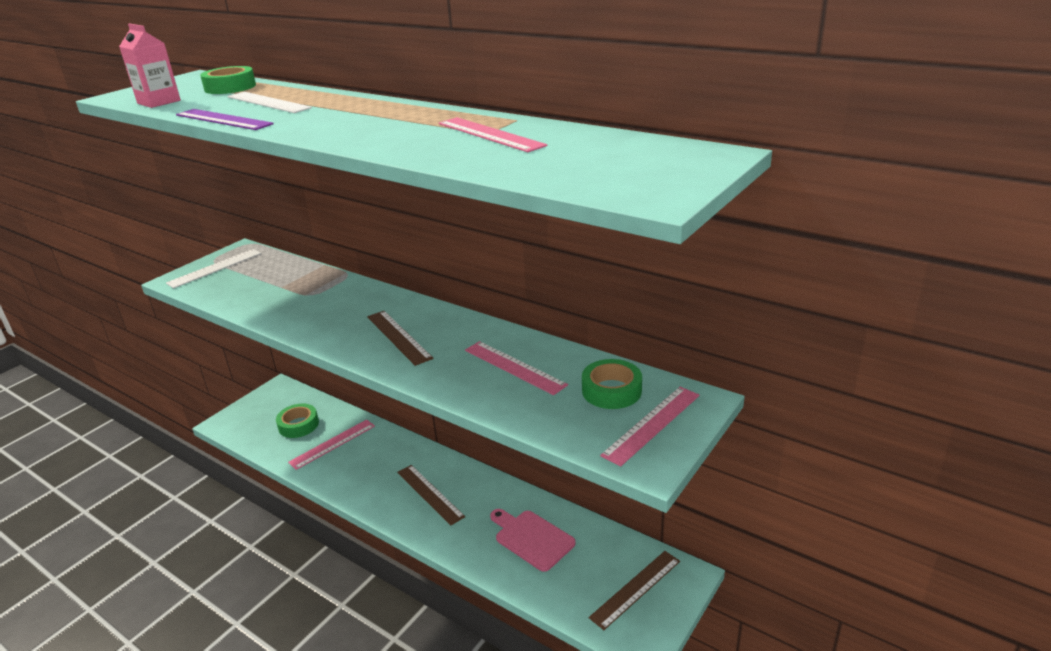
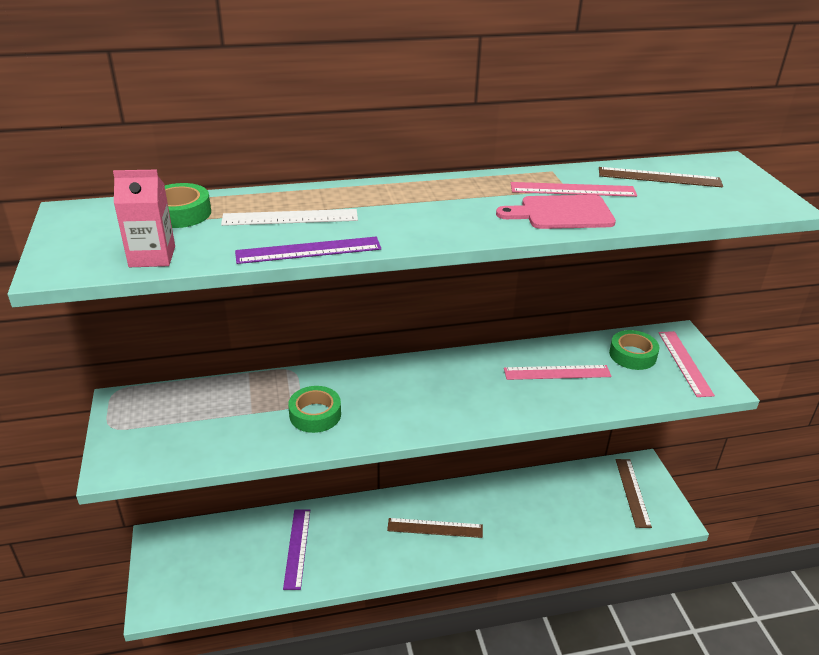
camera: 50 degrees left, 5 degrees up
white ruler [166,249,262,288] -> none
green tape [276,404,319,438] -> green tape moved to [288,386,341,433]
pink ruler [288,419,375,470] -> purple ruler [283,509,310,590]
brown ruler [367,311,433,366] -> brown ruler moved to [599,167,723,187]
pink cutting board [490,509,576,572] -> pink cutting board moved to [496,195,616,229]

